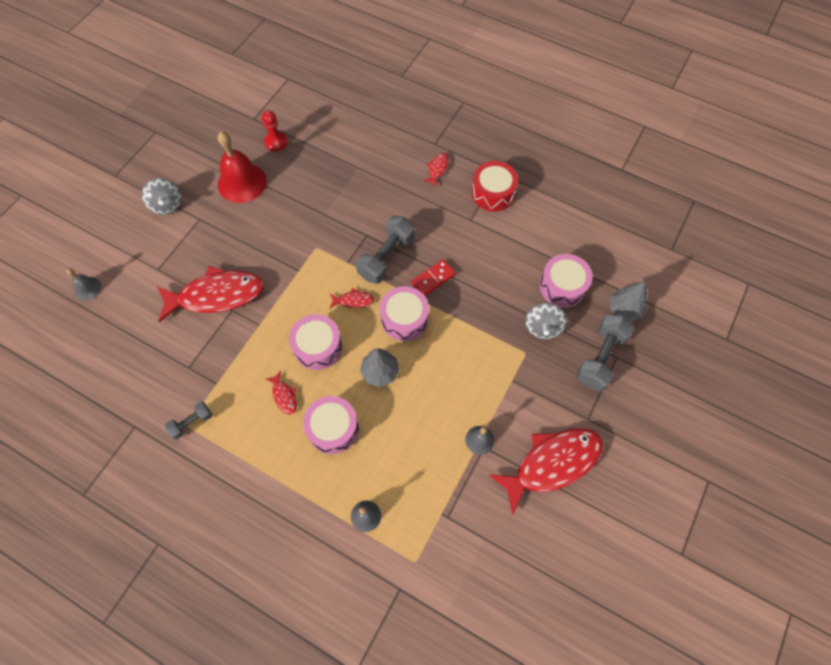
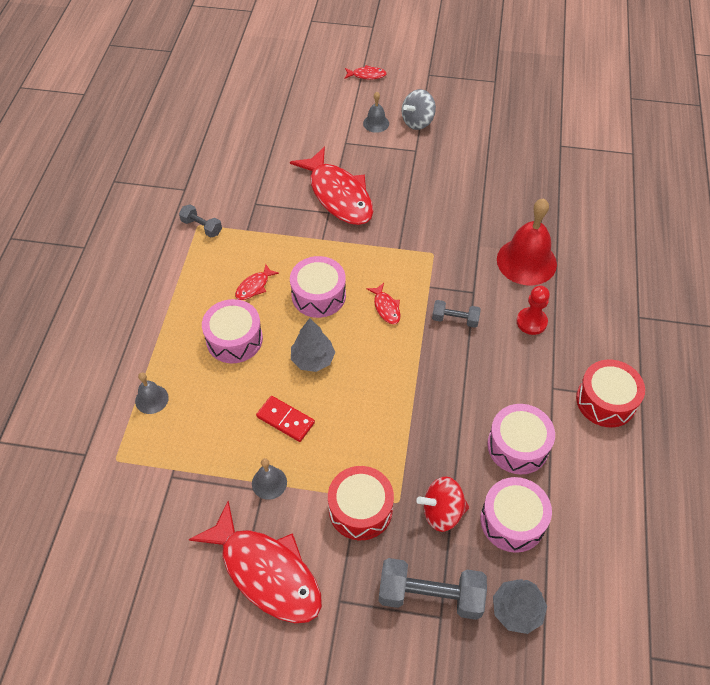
camera: 70 degrees right, 10 degrees down
grey bell [67,268,101,300] -> grey bell moved to [363,92,389,133]
red bell [218,131,267,203] -> red bell moved to [497,198,557,285]
red pawn [262,110,288,151] -> red pawn moved to [517,286,550,335]
grey dumbbell [356,216,415,284] -> grey dumbbell [432,300,481,328], size x0.55
pink drum [380,286,429,341] -> pink drum moved to [487,404,555,474]
red domino [411,259,456,296] -> red domino moved to [256,396,315,442]
red fish [423,153,449,186] -> red fish moved to [345,65,387,80]
grey spinning top [525,303,567,339] -> red spinning top [416,476,469,532]
none -> red drum [328,466,394,540]

